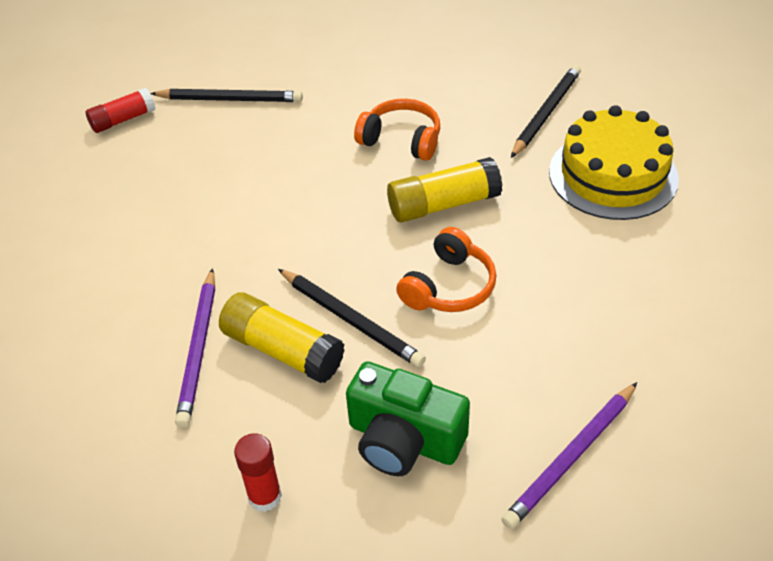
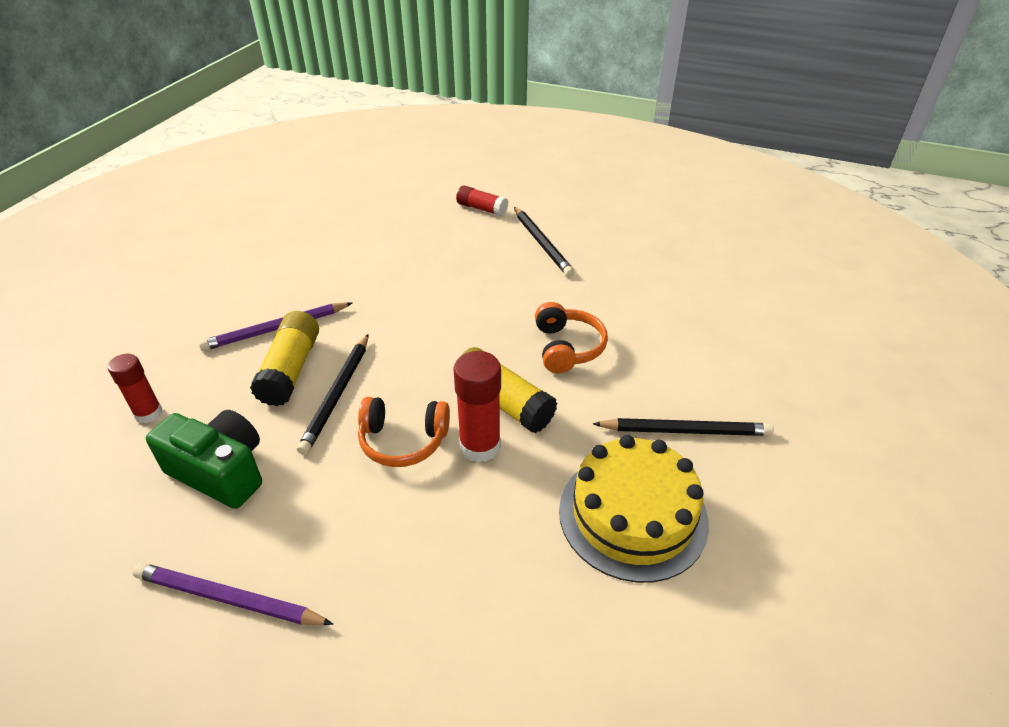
camera: 60 degrees right, 5 degrees down
green camera [346,362,470,476] -> green camera turned 120 degrees clockwise [146,410,262,509]
none -> red glue stick [454,351,501,463]

